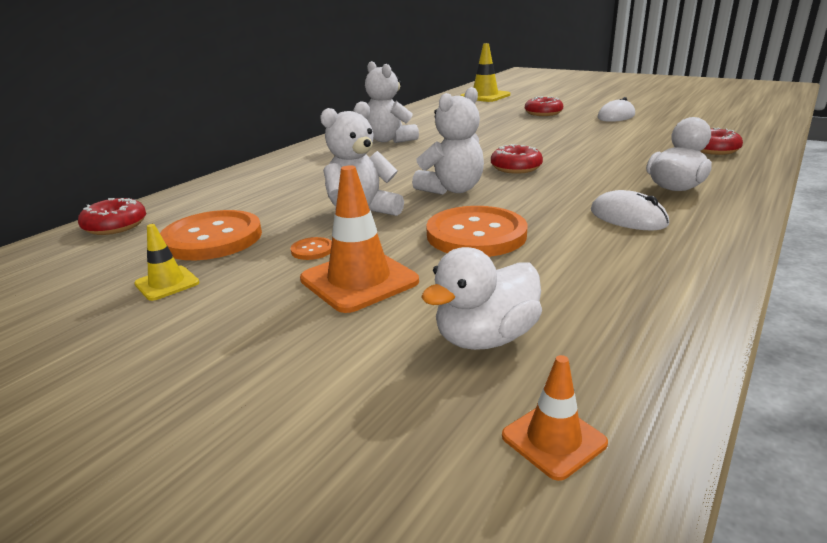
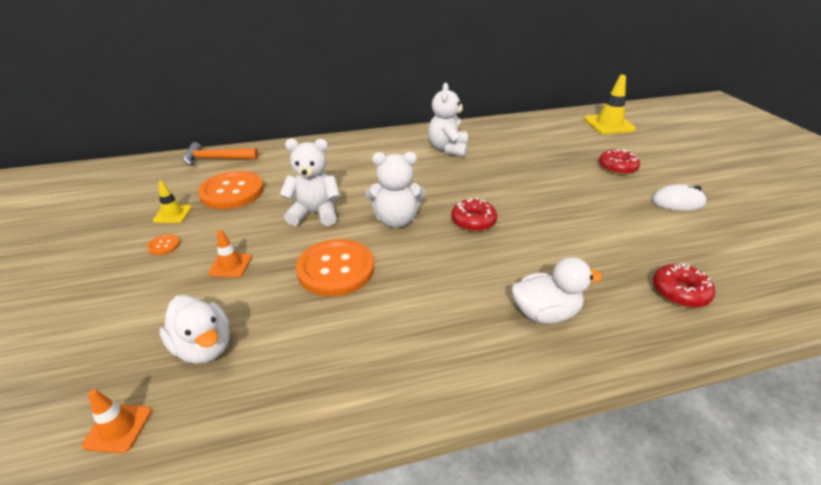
camera: 40 degrees right, 10 degrees up
red donut [78,198,146,235] -> orange hammer [183,142,258,166]
orange button [291,237,332,260] -> orange button moved to [147,234,180,255]
orange traffic cone [300,165,419,313] -> orange traffic cone [208,230,252,278], size x0.55
white duck [421,247,542,350] -> white duck turned 135 degrees counterclockwise [159,295,230,364]
white mouse [591,190,669,230] -> none

